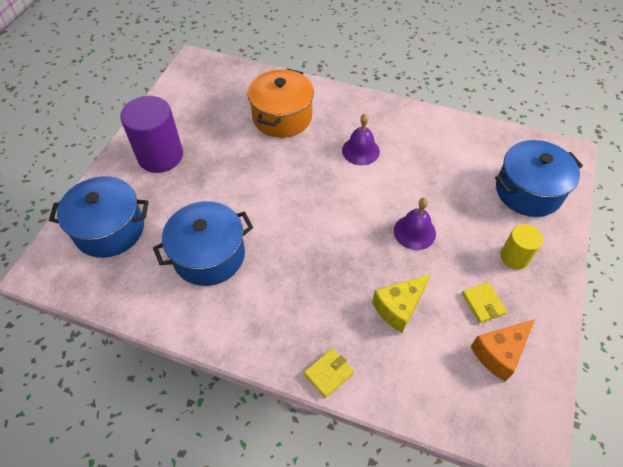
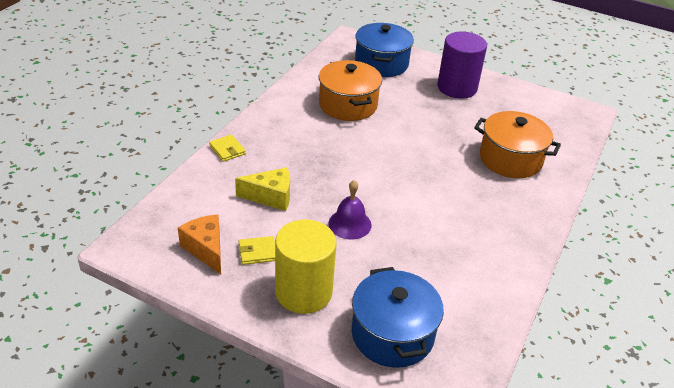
camera: 95 degrees right, 15 degrees down
blue pot [153,201,253,286] -> orange pot [319,60,382,121]
purple bell [342,114,380,165] -> none
yellow cheese [372,274,431,333] -> yellow cheese turned 120 degrees clockwise [235,167,290,211]
yellow cylinder [500,224,543,269] -> yellow cylinder [275,220,337,314], size x1.78

